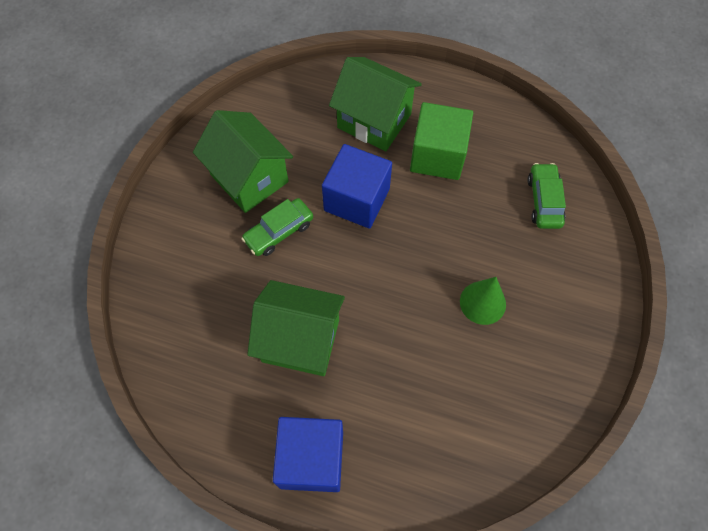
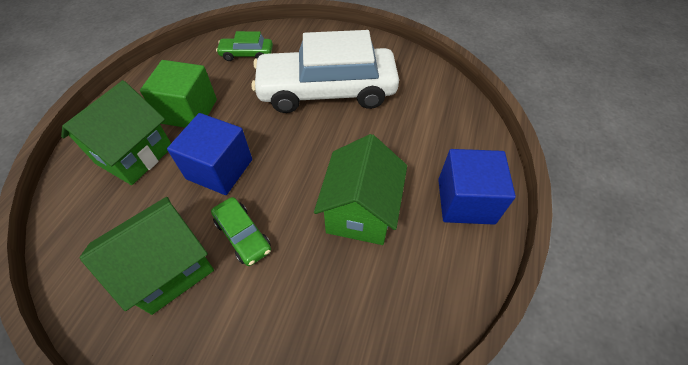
camera: 90 degrees left, 10 degrees down
green cone [460,277,506,325] -> white car [251,30,399,113]

